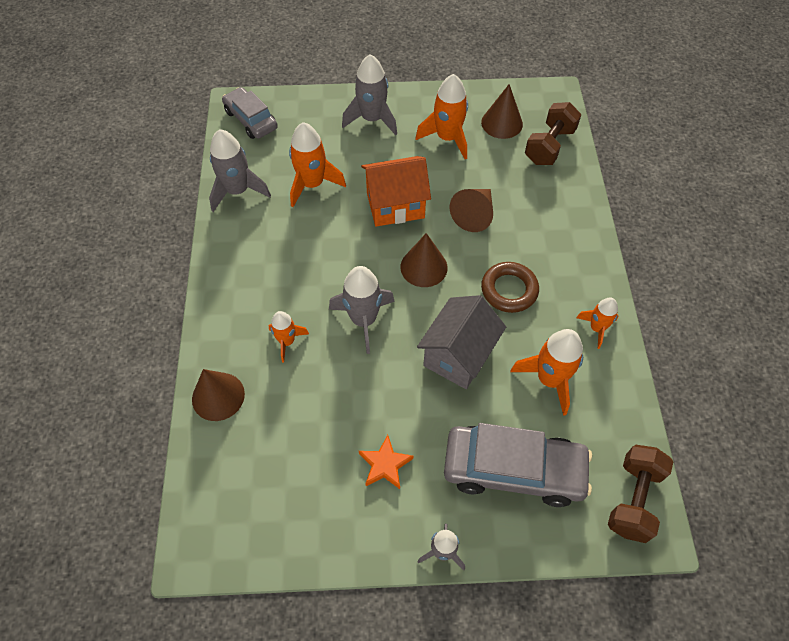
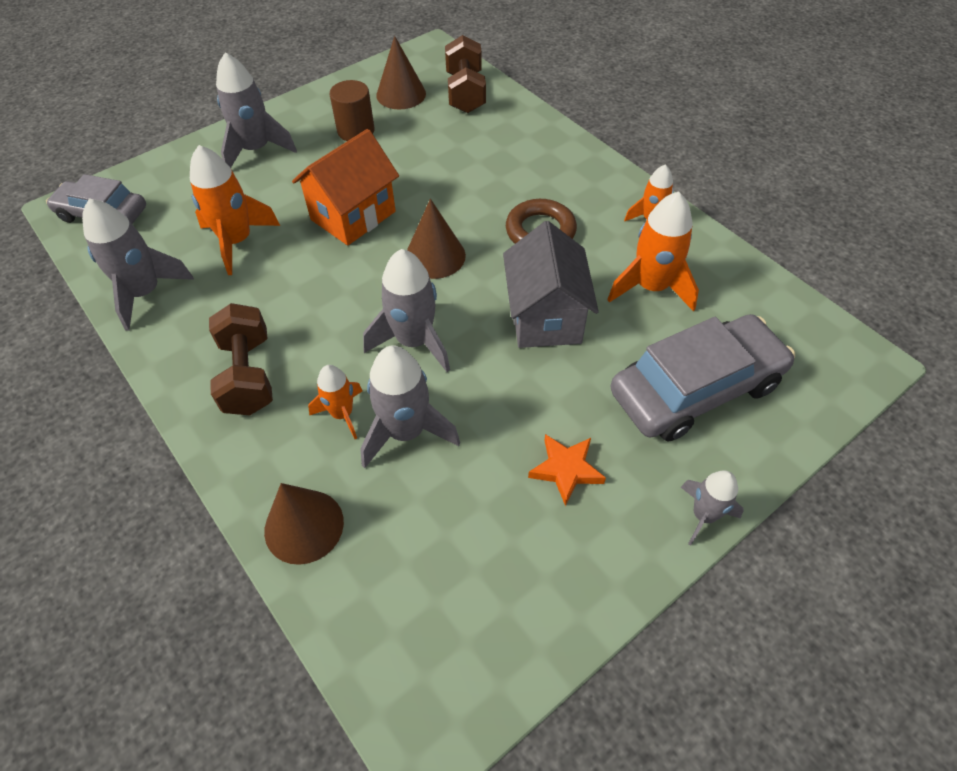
camera: 35 degrees left, 5 degrees down
orange rocket [415,74,468,159] -> brown cylinder [330,80,374,141]
brown cone [450,189,493,232] -> none
brown dumbbell [608,445,674,543] -> brown dumbbell moved to [209,303,273,415]
none -> grey rocket [360,345,460,468]

